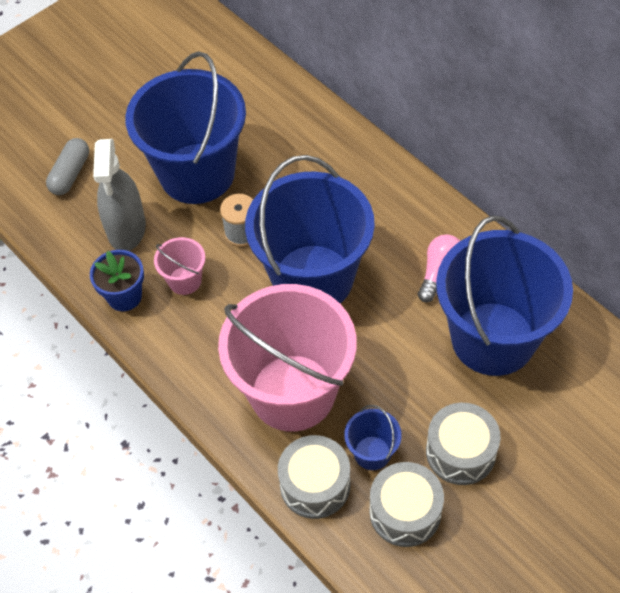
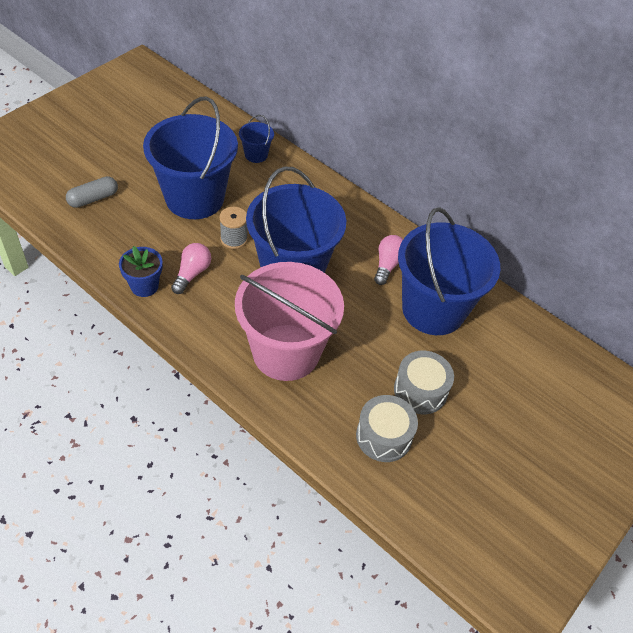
camera: 15 degrees left, 5 degrees down
grey capsule [46,138,89,195] -> grey capsule turned 45 degrees clockwise [66,176,118,208]
grey spray bottle [93,139,146,251] -> none
pink bucket [154,237,205,295] -> pink light bulb [171,243,211,294]
grey drum [278,435,351,519] -> none
blue bucket [344,405,402,470] -> blue bucket moved to [239,115,274,163]

